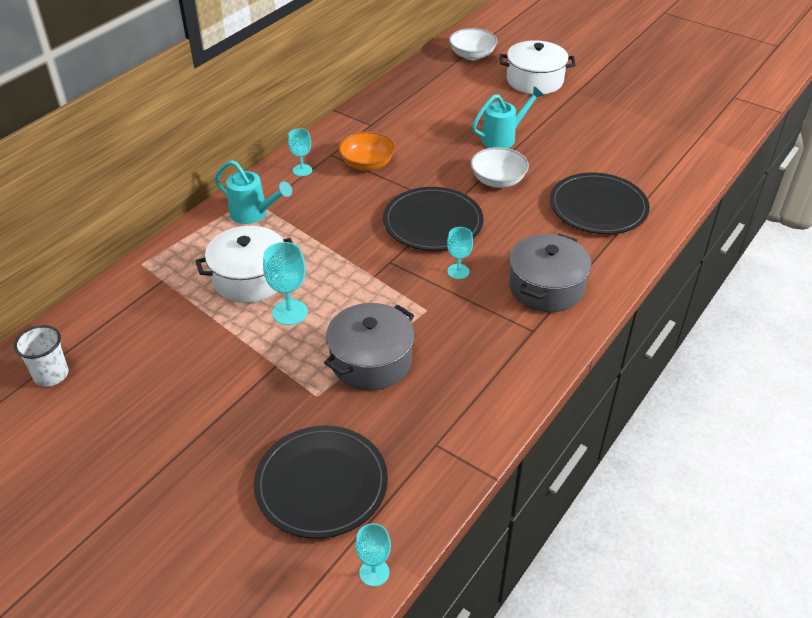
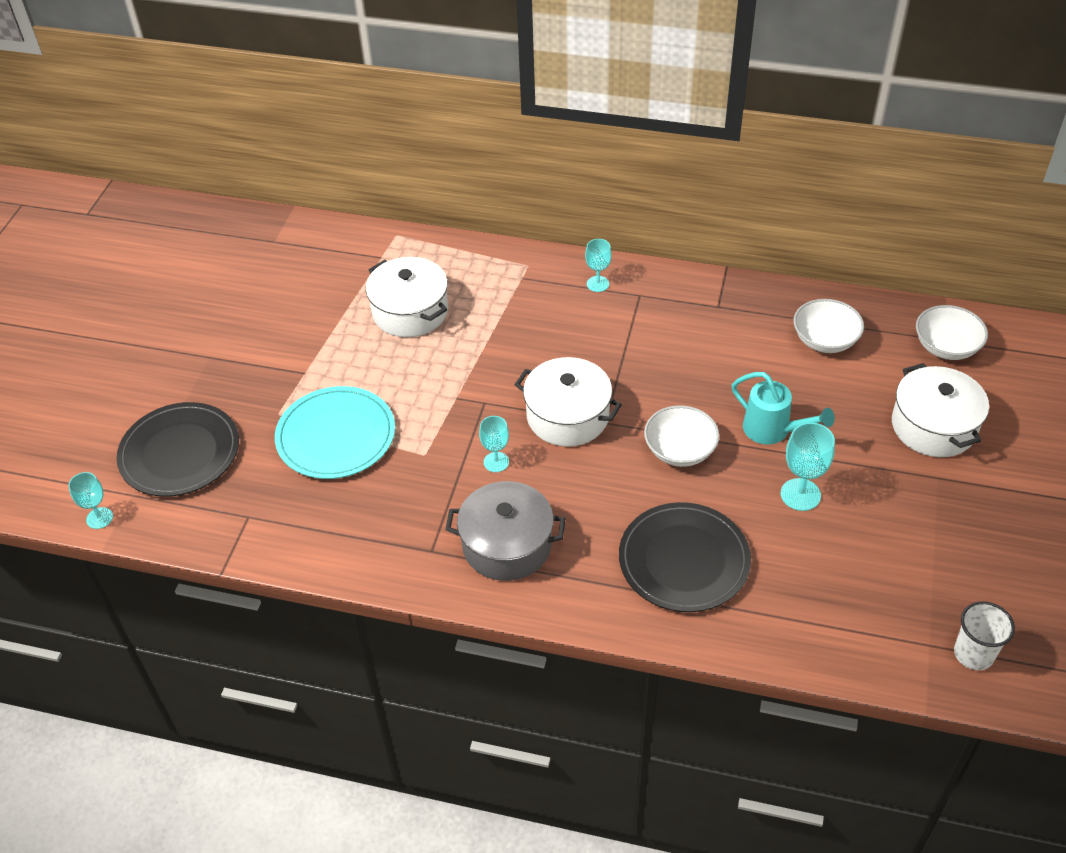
camera: 70 degrees right, 5 degrees up
white cup [14,325,68,387] -> white cup moved to [954,601,1015,670]
turquoise watering can [215,160,292,224] -> none
turquoise goblet [263,242,308,325] -> turquoise goblet moved to [781,422,835,511]
grey pot [324,303,415,391] -> turquoise plate [275,386,395,479]
orange bowl [339,131,395,171] -> none
black plate [383,187,484,251] -> white pot [514,357,622,447]
none -> white bowl [794,299,864,353]

